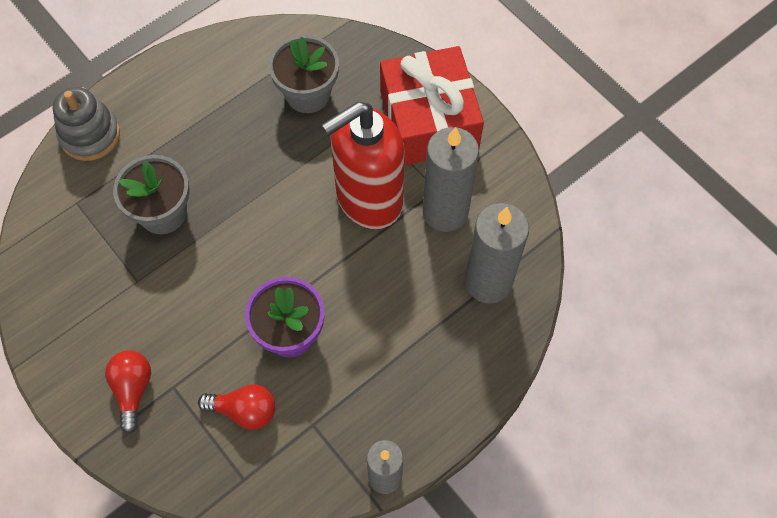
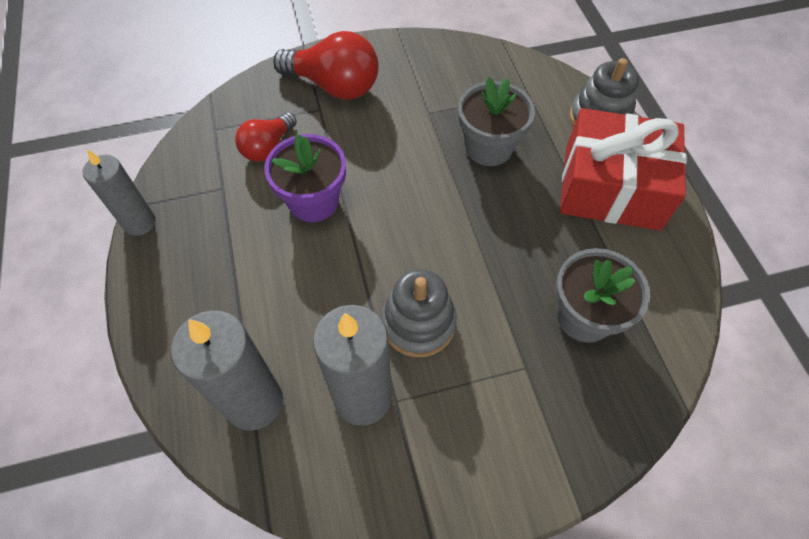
camera: 115 degrees right, 5 degrees down
red light bulb [105,350,151,433] -> red light bulb [273,31,378,100], size x1.65
red soap dispenser [322,102,405,229] -> grey stacking toy [381,269,457,357]
red gift [380,46,484,165] -> red gift moved to [560,108,687,231]

